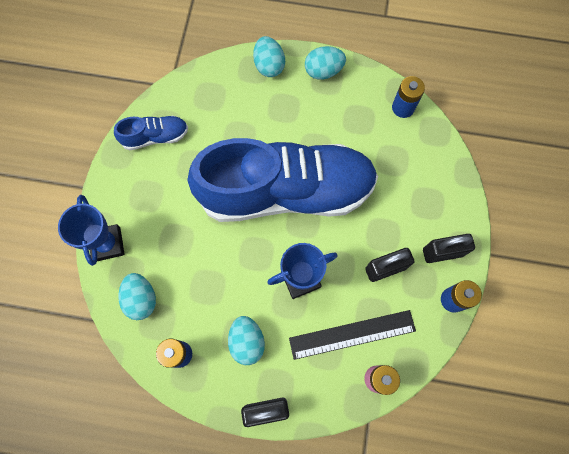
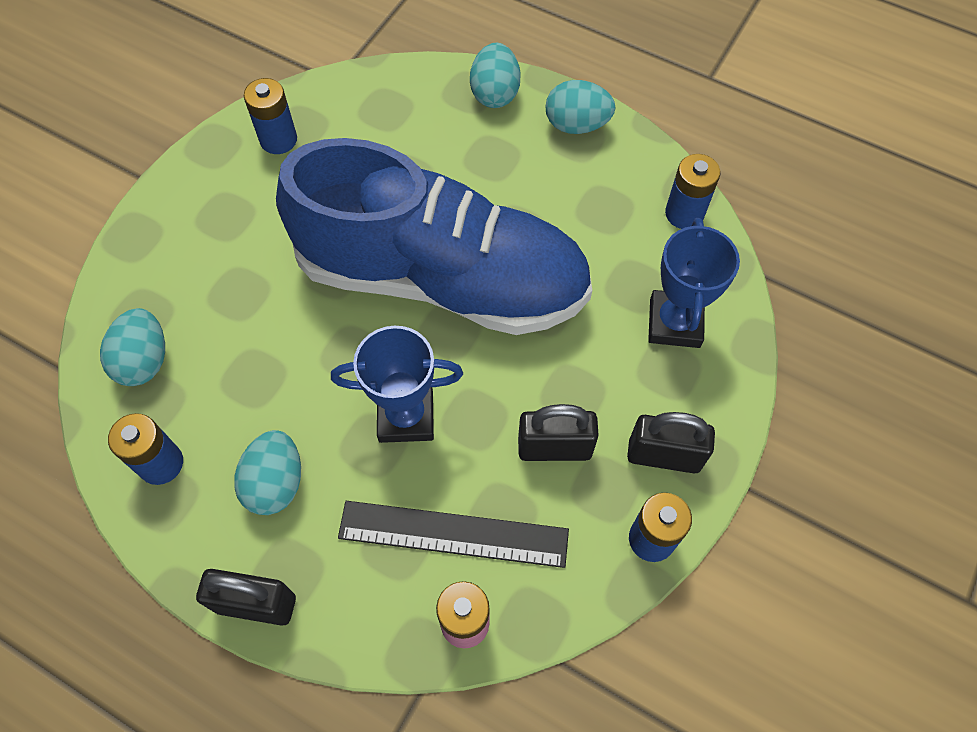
camera: 20 degrees right, 10 degrees down
blue trophy [58,195,125,266] -> blue trophy moved to [648,218,740,348]
blue shoe [114,116,188,150] -> blue battery [244,78,297,154]

